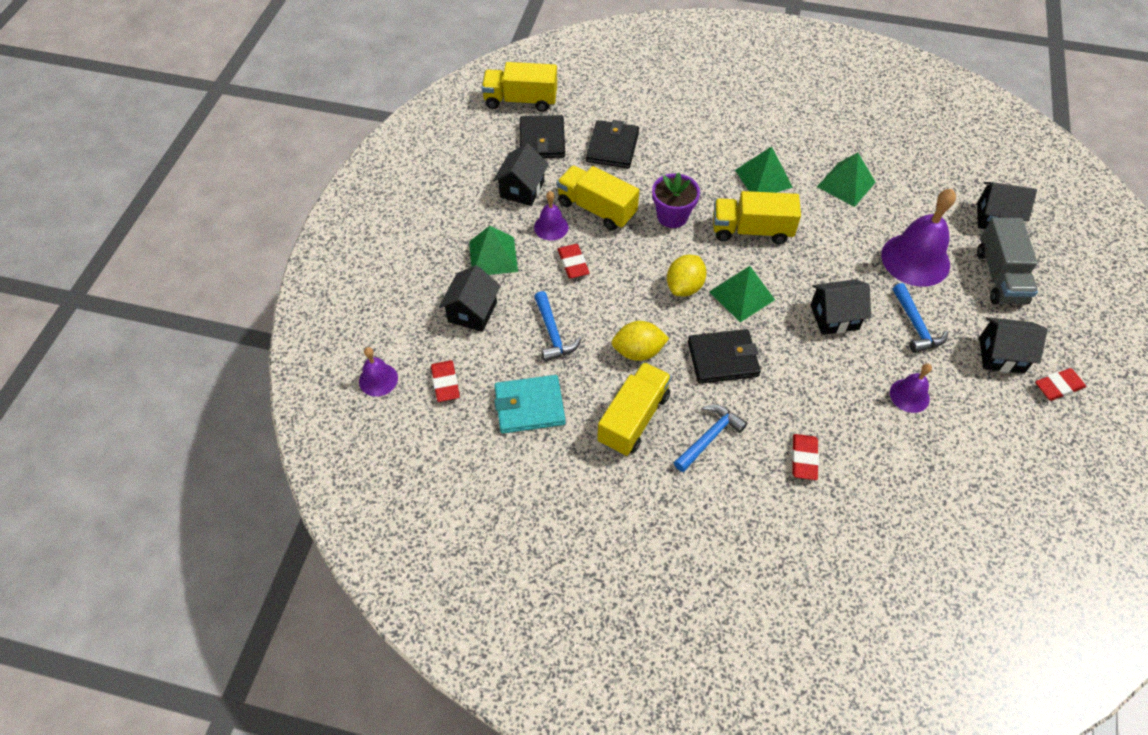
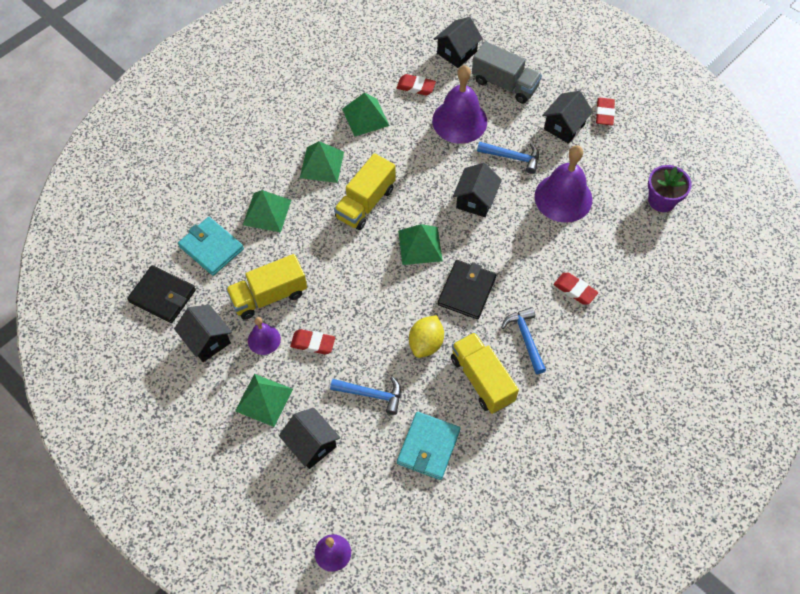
camera: 60 degrees left, 5 degrees up
red eraser [431,360,460,402] -> red eraser moved to [396,74,436,96]
yellow truck [481,62,557,112] -> none
black wallet [586,120,639,168] -> turquoise wallet [178,217,244,276]
purple flower pot [652,173,700,228] -> purple flower pot moved to [648,165,692,212]
yellow lemon [667,255,707,296] -> none
purple bell [890,363,932,413] -> purple bell [535,145,592,223], size x1.90
none -> green pyramid [243,190,291,233]

